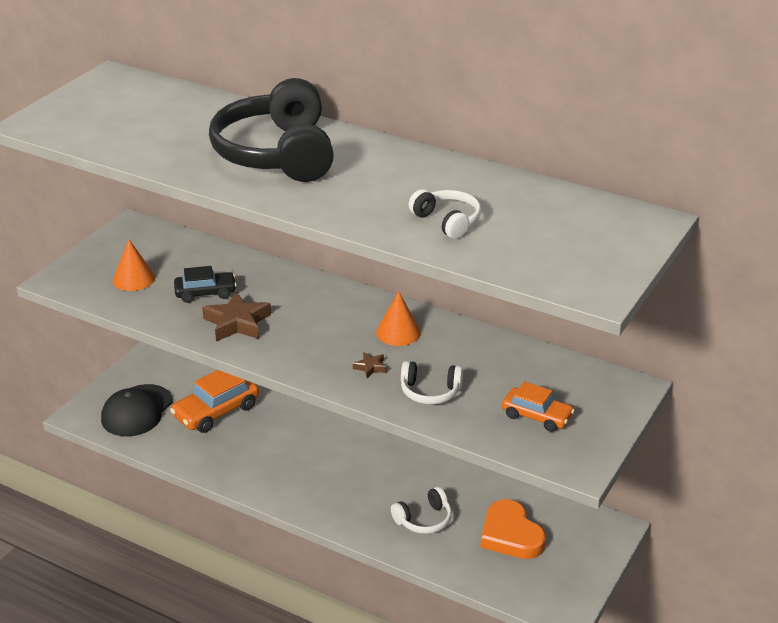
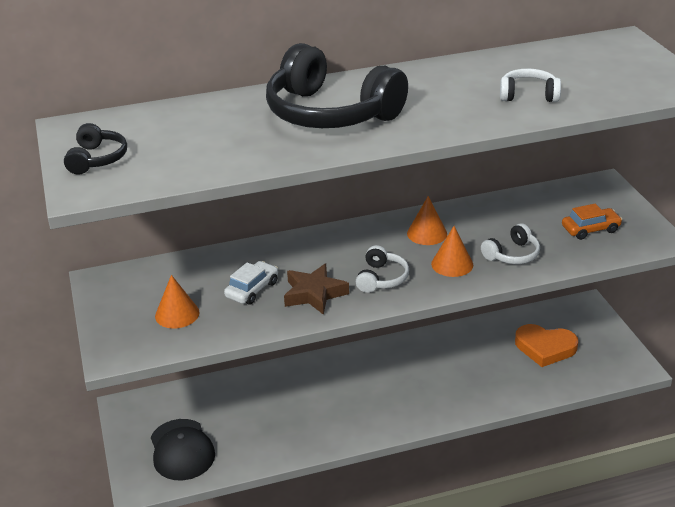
camera: 45 degrees left, 0 degrees up
orange car [170,370,259,433] -> none
black car [174,266,237,303] -> white car [224,261,278,304]
brown star [353,352,386,378] -> orange cone [431,226,473,277]
white headphones [391,487,452,534] -> white headphones moved to [356,245,409,293]
none -> black headphones [64,123,127,175]

